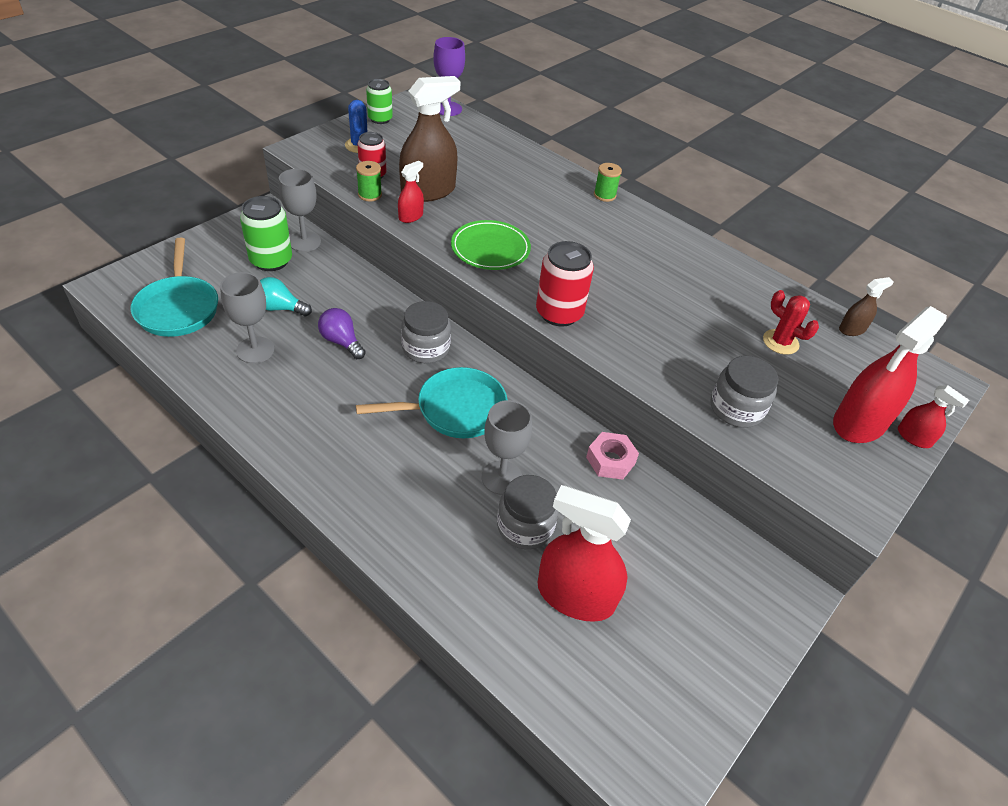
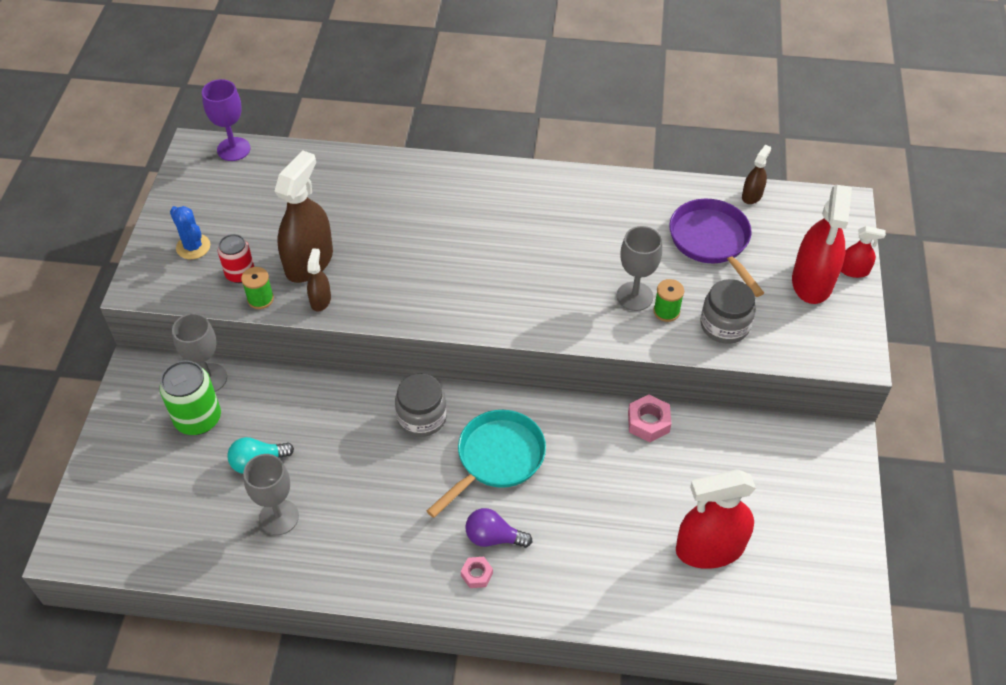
camera: 30 degrees left, 5 degrees up
turquoise pan [131,238,218,337] -> none
purple light bulb [318,308,366,359] -> purple light bulb moved to [465,508,532,548]
green can [366,79,393,124] -> none
red spray bottle [398,161,424,223] -> brown spray bottle [307,248,331,311]
green plate [451,220,531,270] -> none
grey goblet [482,400,532,495] -> grey goblet moved to [617,226,662,311]
grey jar [497,475,559,550] -> none
red can [536,241,594,327] -> none
green spool [594,163,622,202] -> green spool moved to [653,279,684,322]
red cactus [763,290,819,355] -> purple pan [669,199,764,297]
none -> pink nut [461,557,493,588]

